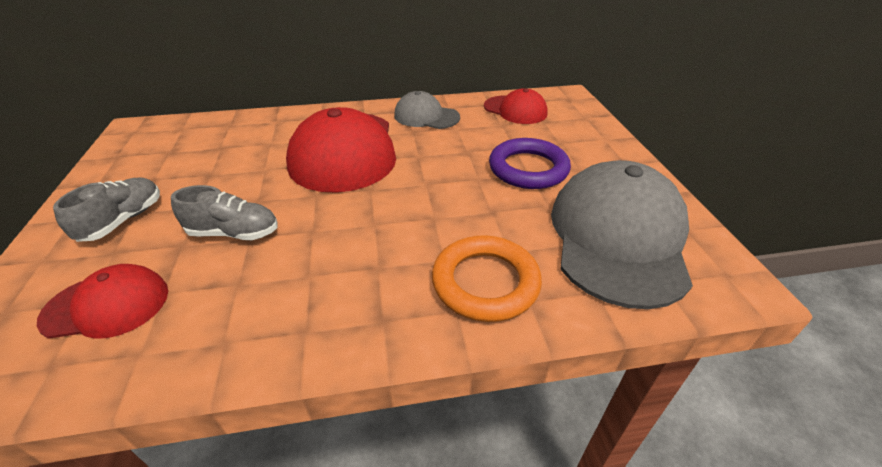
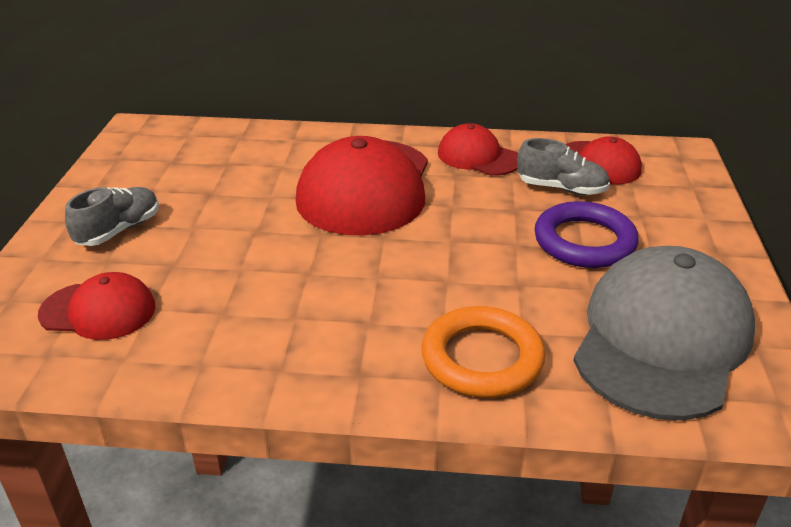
camera: 15 degrees right, 5 degrees down
grey shoe [171,185,278,240] -> grey shoe moved to [517,138,610,195]
grey cap [394,91,460,129] -> red cap [438,123,518,176]

